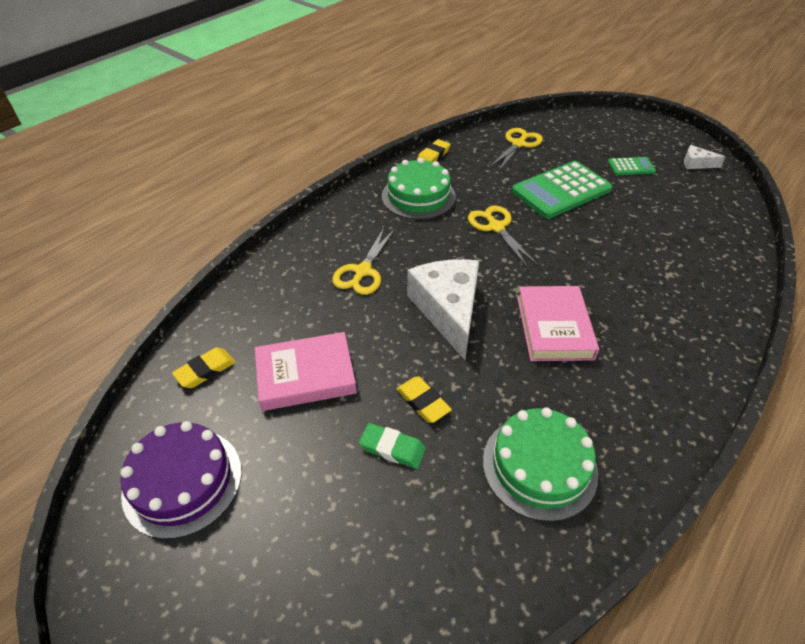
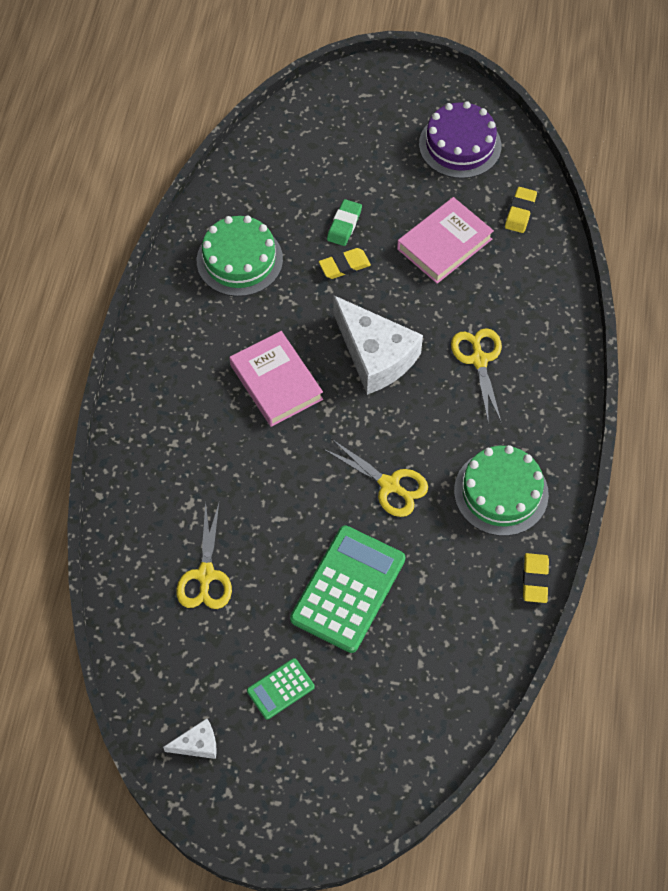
camera: 150 degrees right, 15 degrees up
green eraser [359,423,426,469] -> green eraser turned 60 degrees counterclockwise [327,199,362,246]
yellow eraser [397,376,452,423] -> yellow eraser turned 45 degrees counterclockwise [319,248,371,279]
yellow scissors [490,128,543,171] -> yellow scissors moved to [176,502,232,609]

